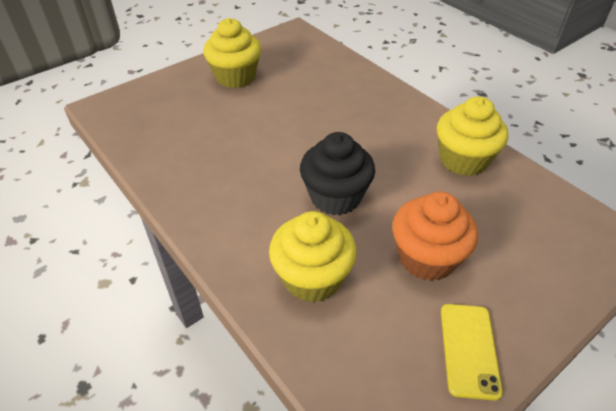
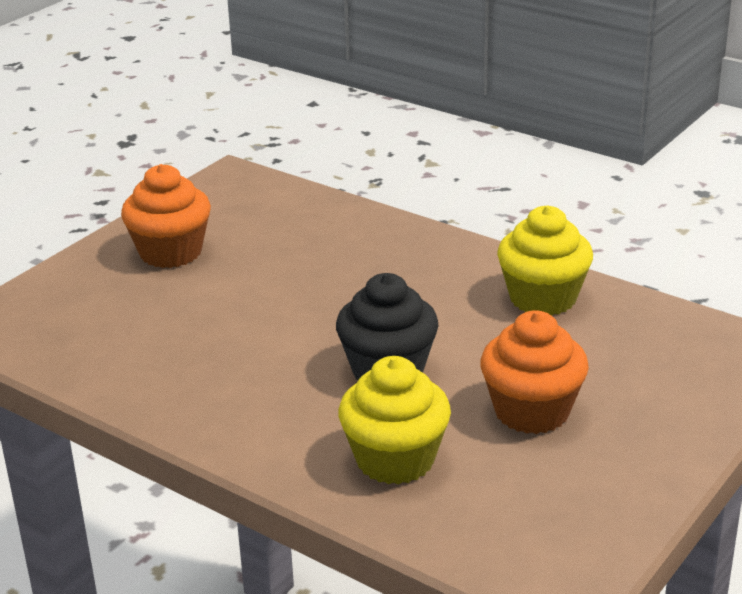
camera: 15 degrees left, 15 degrees down
yellow cupcake [203,18,261,88] -> orange cupcake [121,164,211,268]
yellow phone [441,304,503,401] -> none

